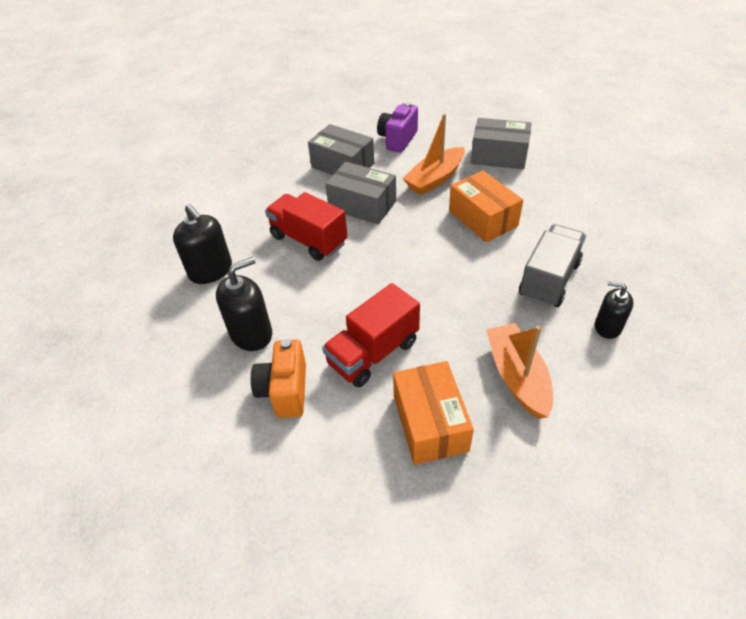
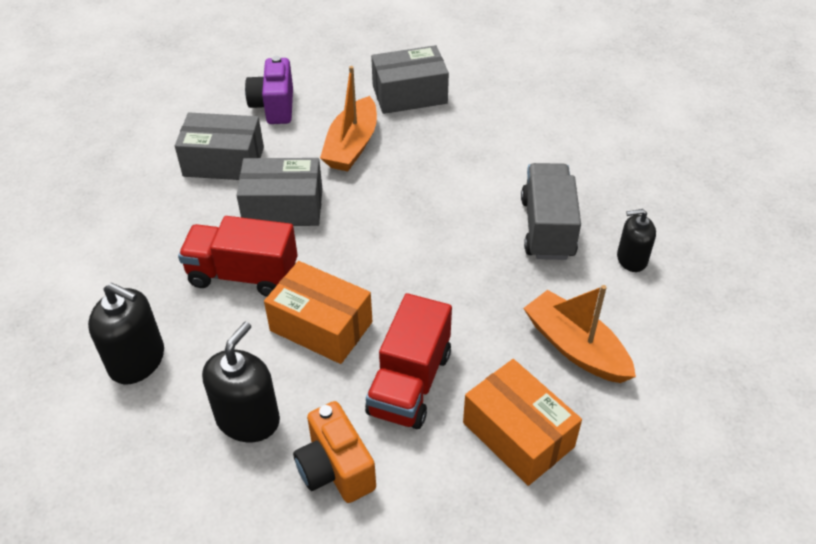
camera: 30 degrees left, 0 degrees up
orange box [449,170,523,242] -> orange box moved to [264,261,372,364]

